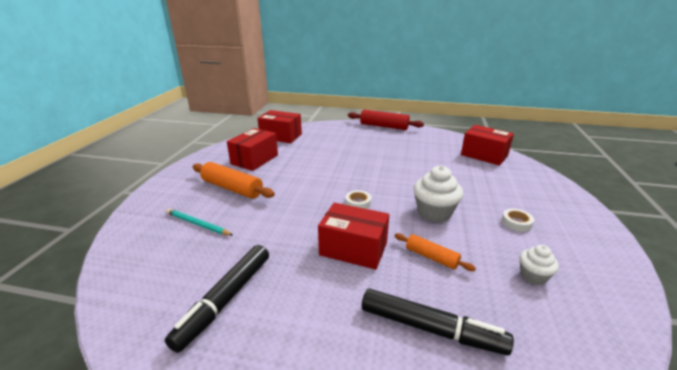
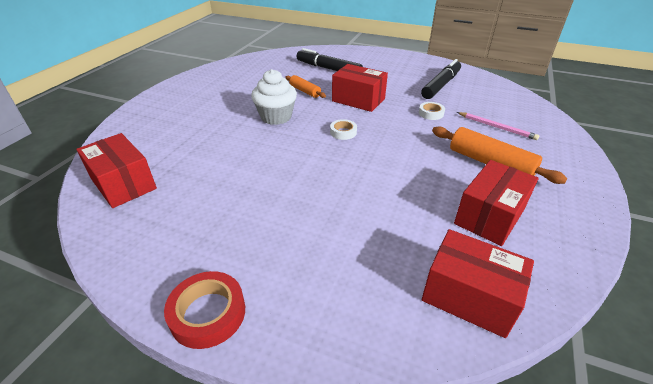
camera: 170 degrees left, 10 degrees up
turquoise pencil [166,208,233,236] -> pink pencil [457,112,539,140]
red rolling pin [348,109,424,130] -> red tape [164,271,245,349]
white tape [502,209,534,231] -> white tape moved to [419,102,445,120]
white cupcake [519,245,559,285] -> none

